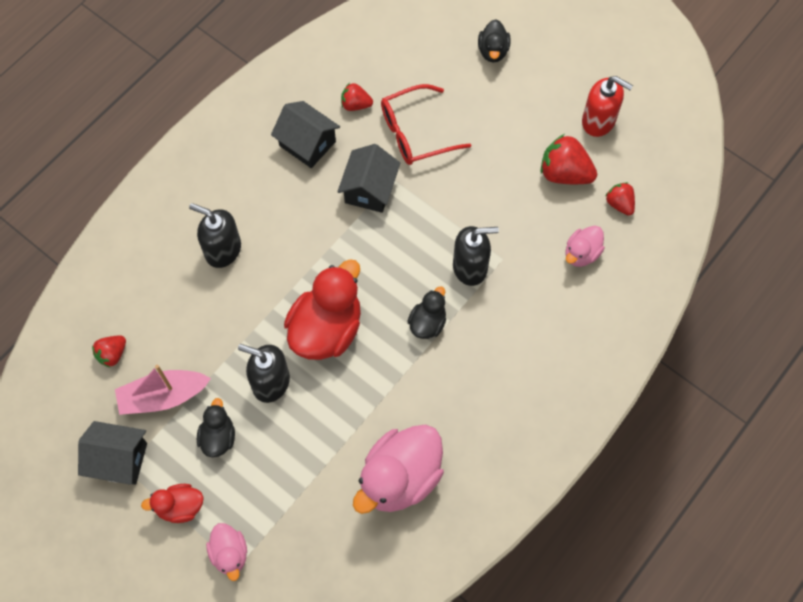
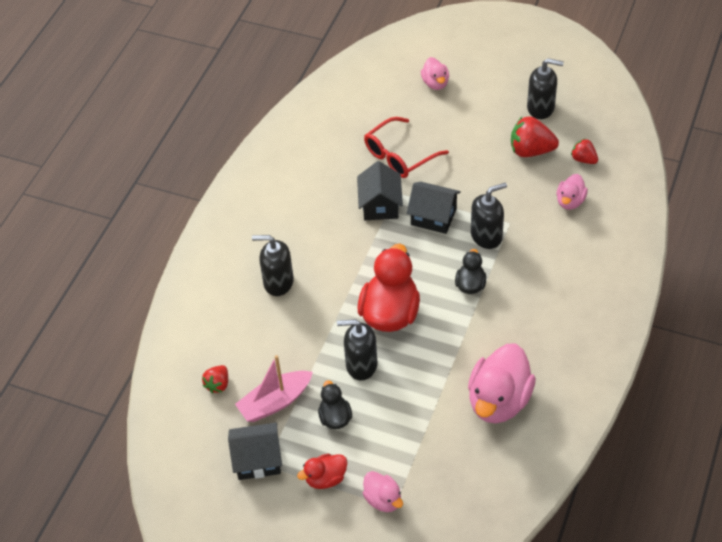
camera: 15 degrees left, 15 degrees down
black house [271,101,340,168] -> black house moved to [407,182,461,234]
red strawberry [341,83,373,111] -> none
black duck [478,19,511,62] -> pink duck [421,57,449,90]
red soap dispenser [582,76,633,137] -> black soap dispenser [527,58,564,119]

